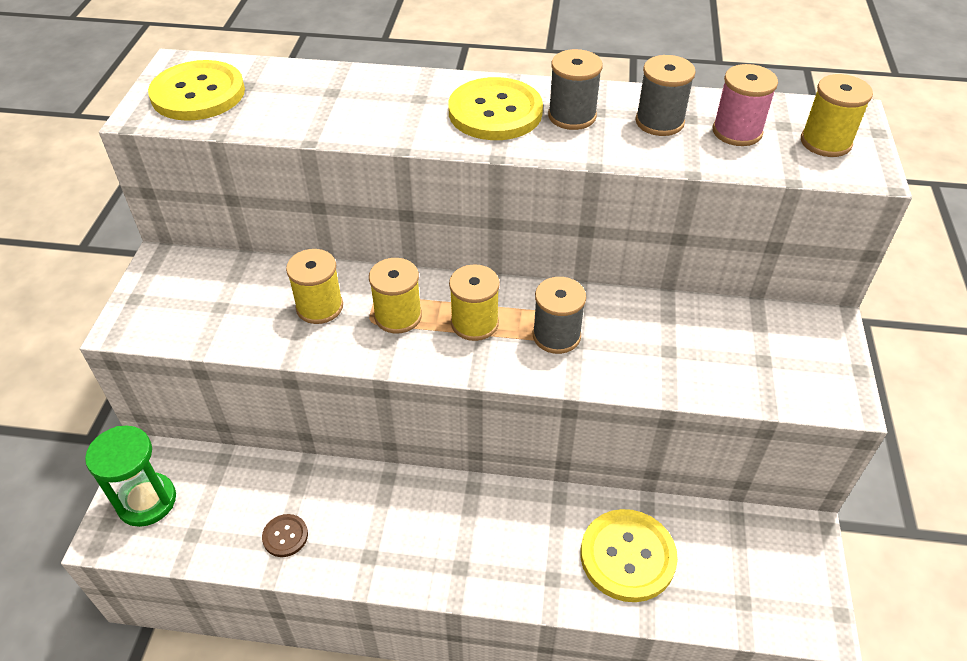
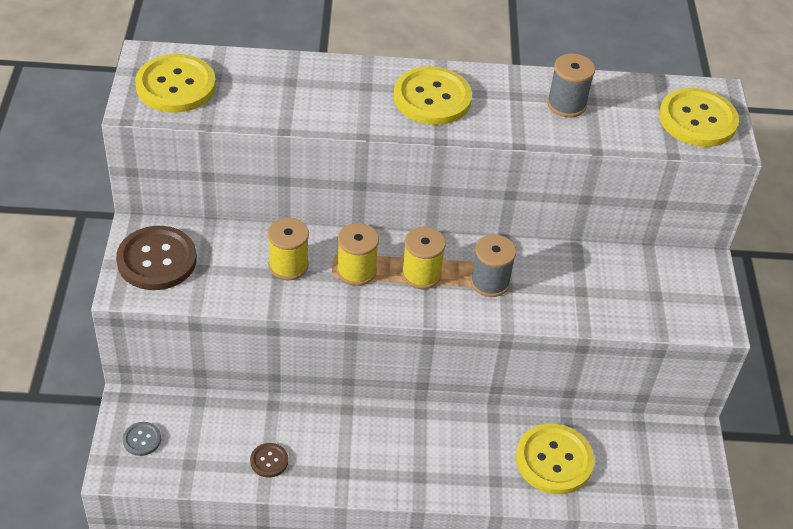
camera: 10 degrees left, 0 degrees up
green hourglass [85,426,176,527] -> grey button [123,422,161,456]
grey spool [548,49,603,130] -> none
pink spool [712,64,778,146] -> none
yellow spool [801,74,873,157] -> yellow button [659,88,739,147]
none -> brown button [116,226,197,290]

